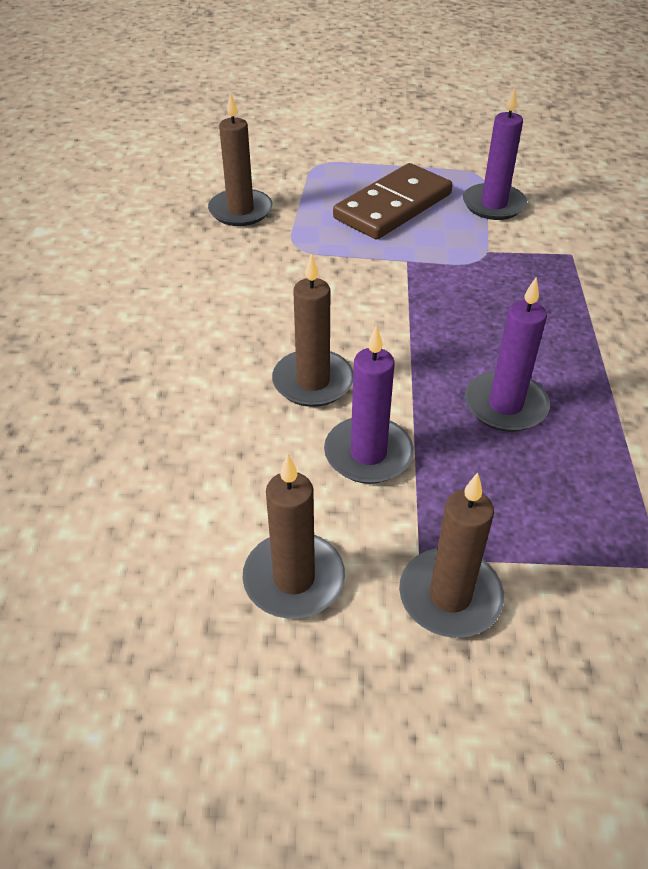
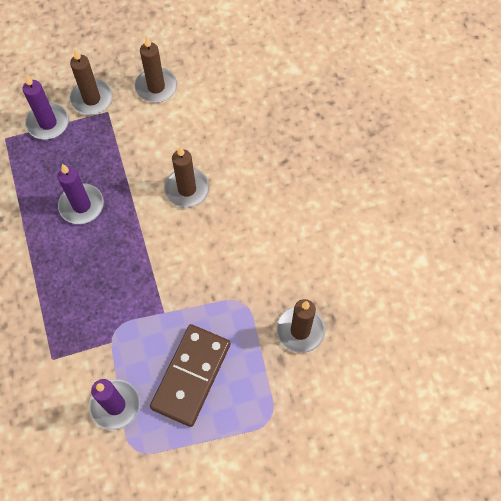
camera: 160 degrees right, 20 degrees up
purple candle [324,325,414,484] -> purple candle moved to [22,75,69,140]

